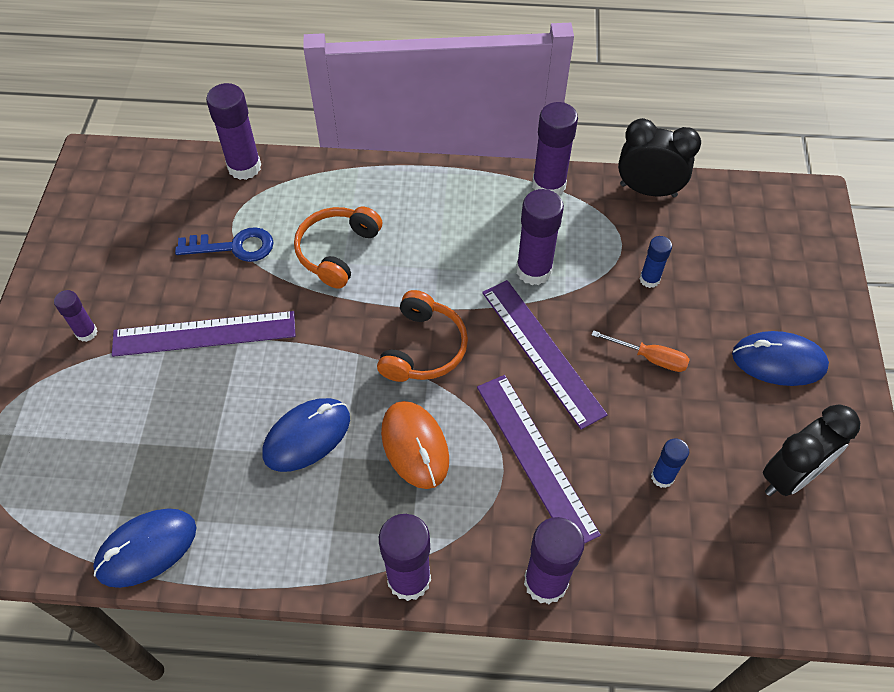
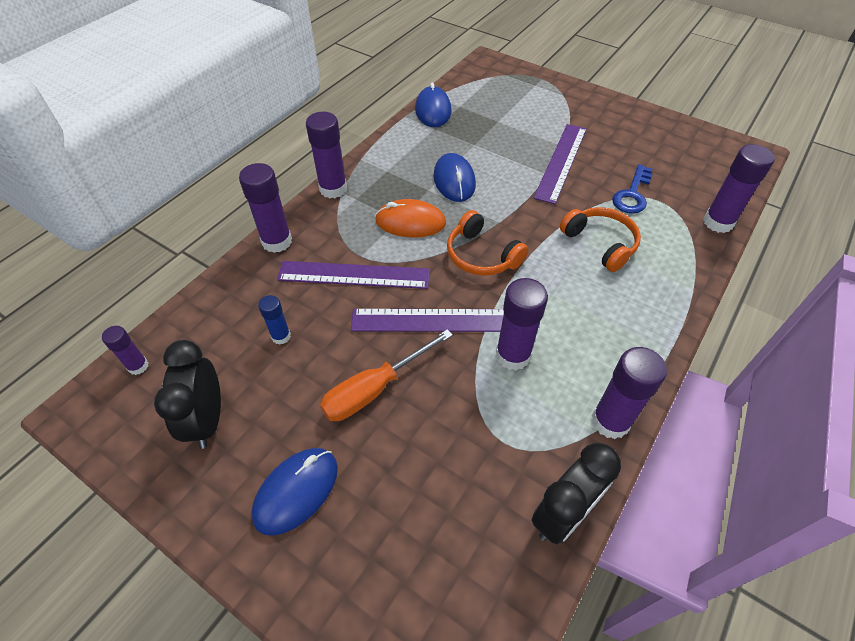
camera: 120 degrees right, 5 degrees down
purple glue stick [54,290,98,342] -> purple glue stick moved to [102,326,148,375]
orange screwdriver [592,330,690,372] -> orange screwdriver [320,329,453,421], size x1.63
blue glue stick [640,236,672,288] -> none

